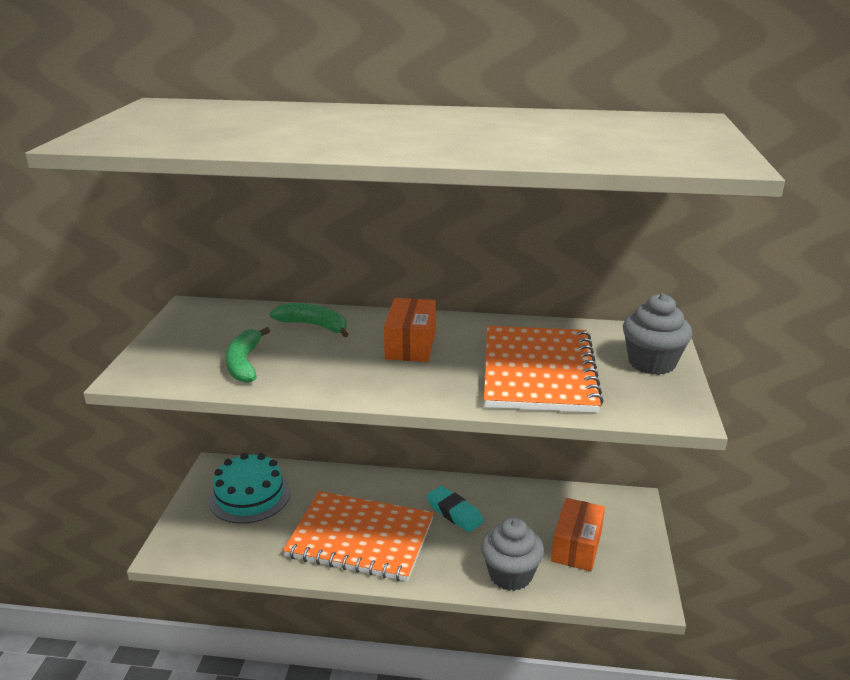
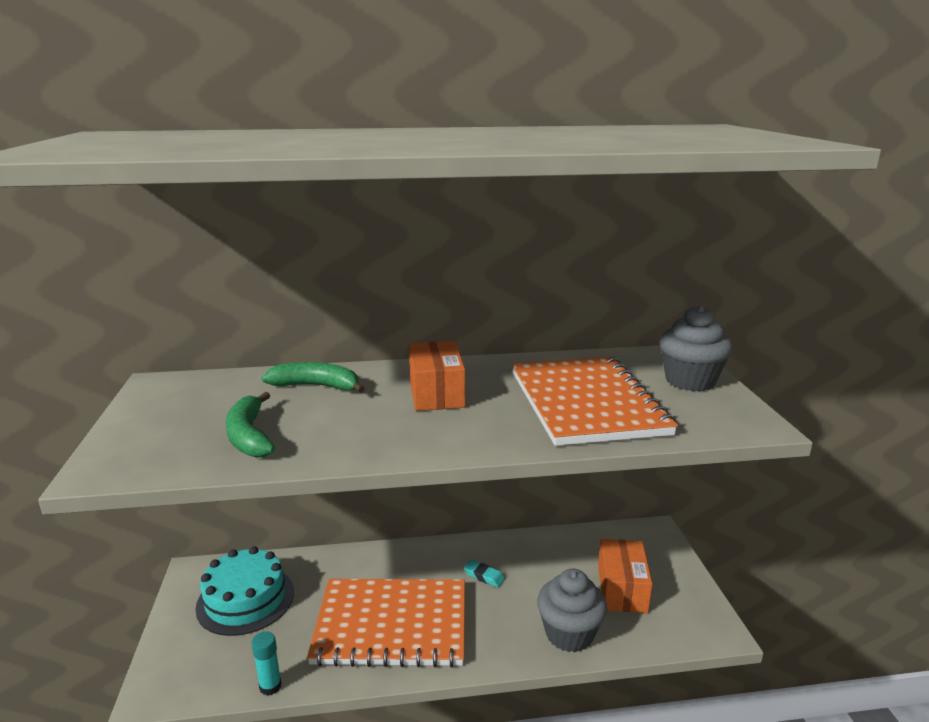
camera: 15 degrees left, 5 degrees down
turquoise eraser [426,486,484,532] -> turquoise eraser [464,560,505,588], size x0.61
none -> turquoise glue stick [252,631,282,696]

